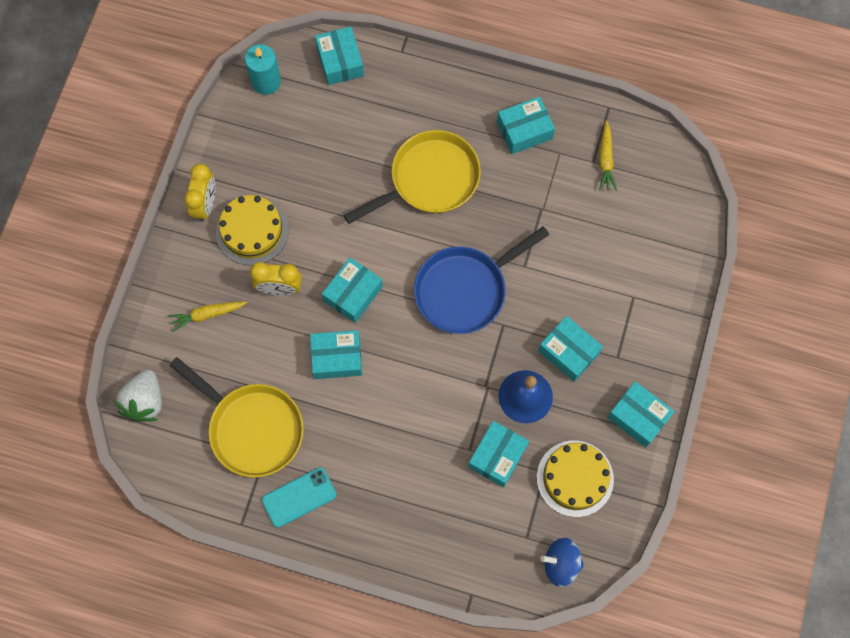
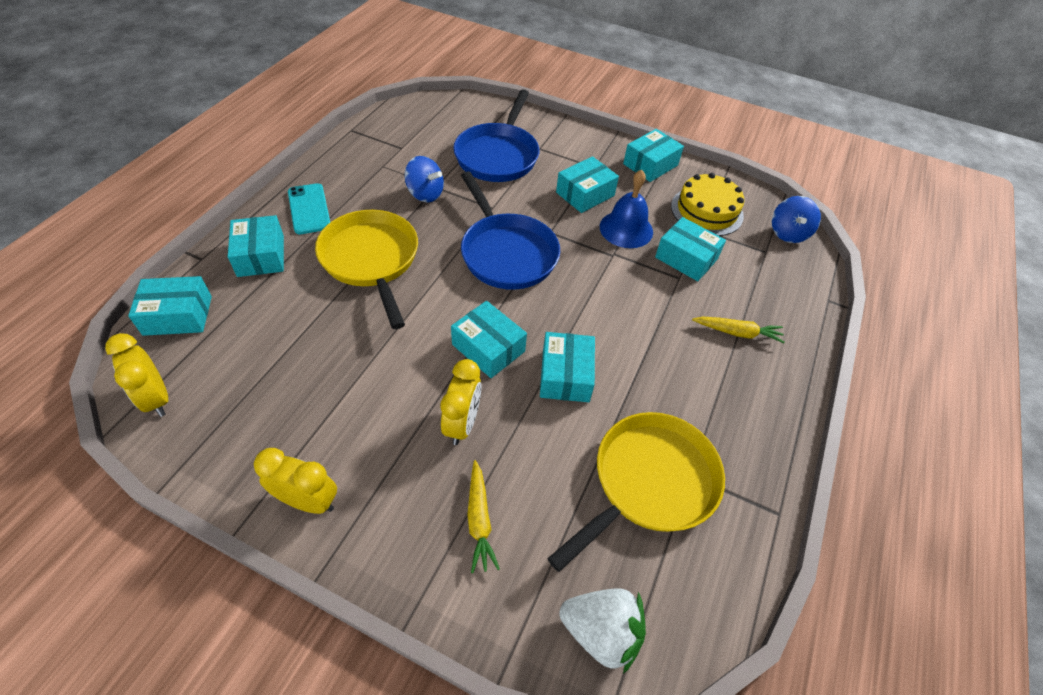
camera: 85 degrees left, 20 degrees down
yellow cake [216,195,289,265] -> none
turquoise candle [245,44,281,95] -> yellow clock [105,333,168,417]
turquoise phone [262,467,337,527] -> turquoise phone moved to [288,183,330,234]
turquoise box [497,97,555,154] -> turquoise box moved to [228,215,284,277]
yellow carrot [599,121,617,191] -> yellow carrot moved to [692,317,785,343]
none -> blue spinning top [404,156,444,202]
none -> blue pan [453,89,539,182]

